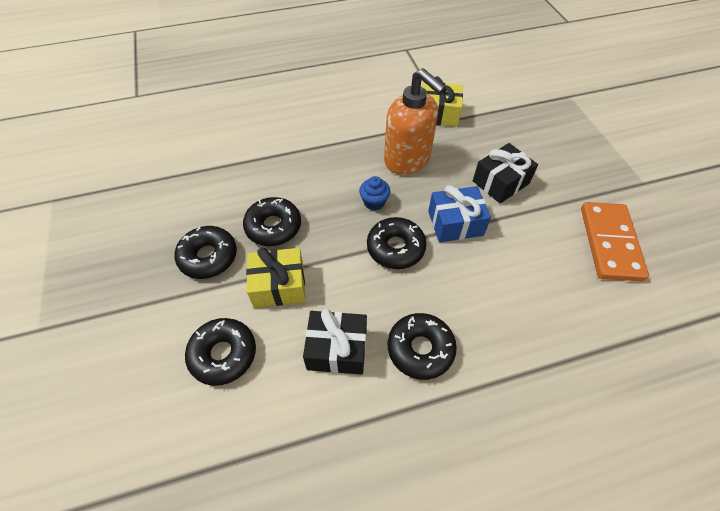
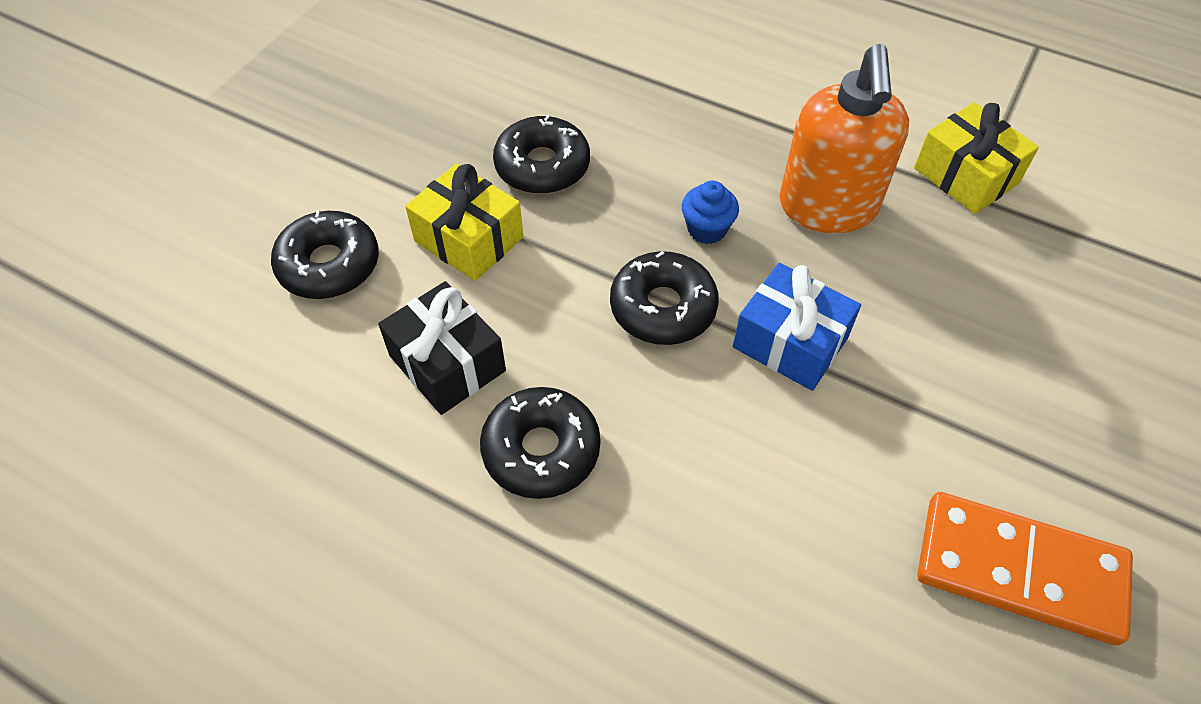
camera: 45 degrees right, 0 degrees up
black donut [175,226,237,279] -> none
black gift [473,143,538,203] -> none
orange domino [581,202,649,281] -> orange domino turned 60 degrees clockwise [917,492,1133,645]

